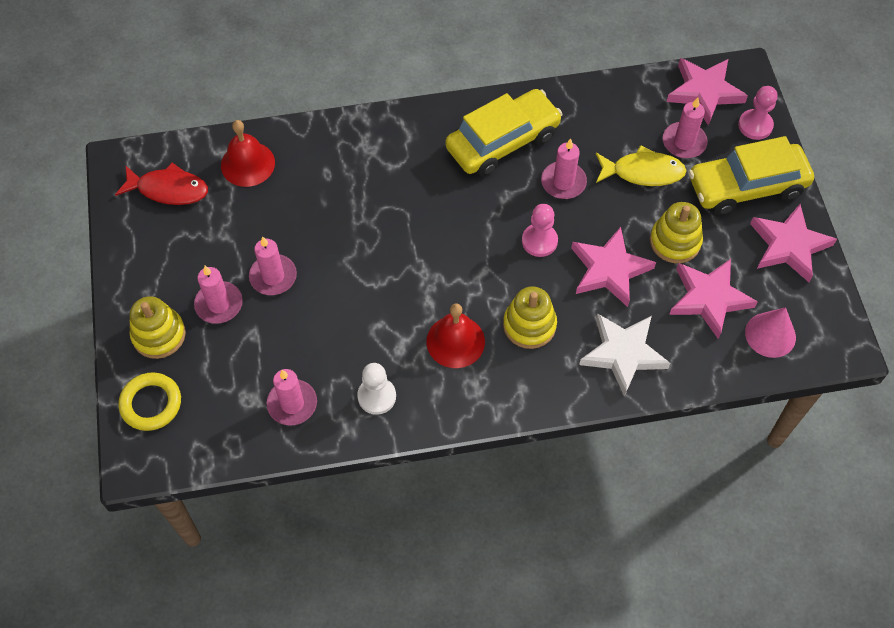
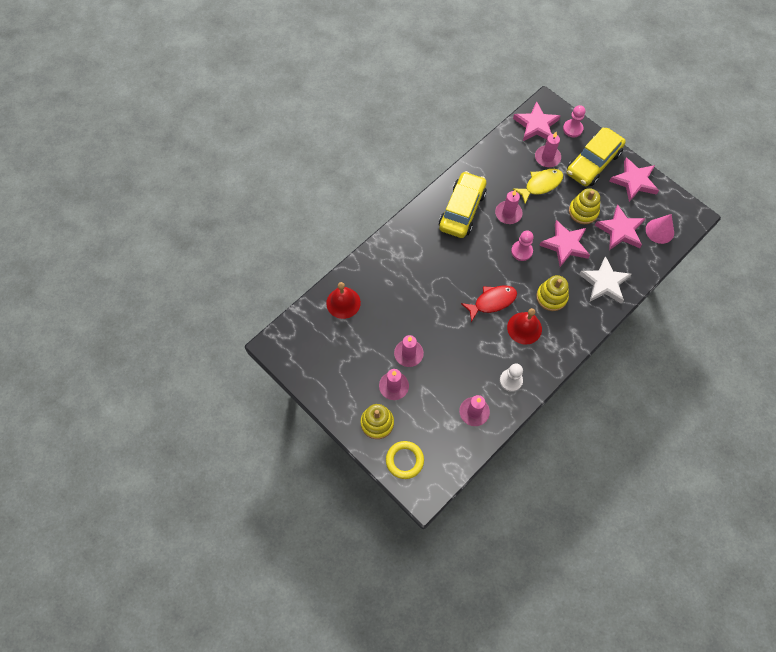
camera: 35 degrees left, 5 degrees up
red fish [115,163,208,205] -> red fish moved to [461,285,517,322]

